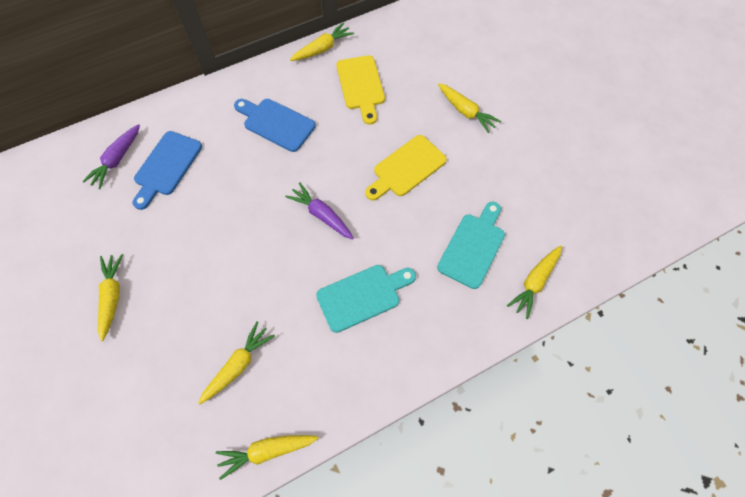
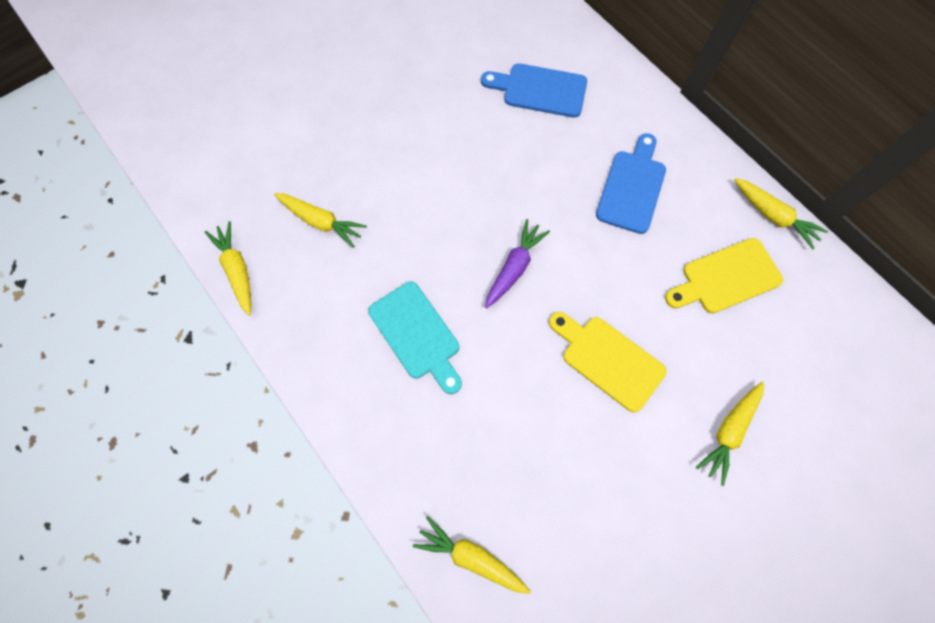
camera: 80 degrees right, 5 degrees up
purple carrot [82,124,140,189] -> none
yellow carrot [98,254,123,341] -> none
turquoise cutting board [437,202,505,289] -> none

